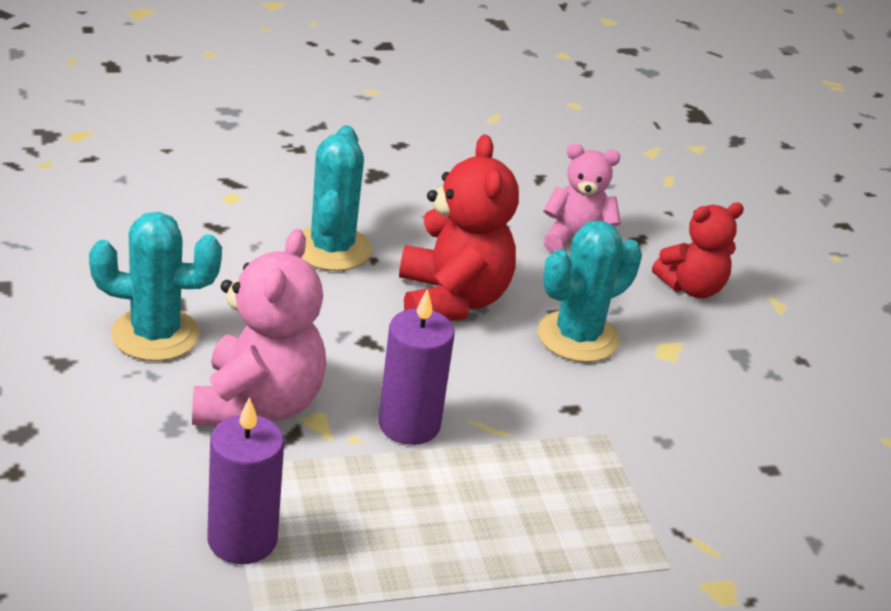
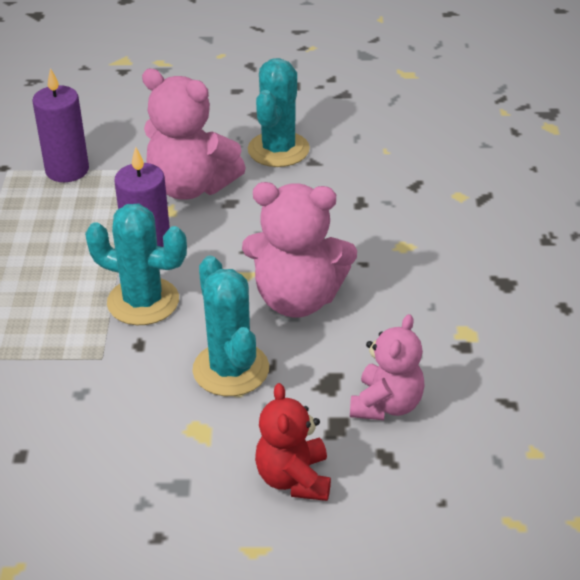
camera: 110 degrees right, 5 degrees up
turquoise cactus [301,125,372,271] -> turquoise cactus moved to [85,204,187,325]
red teddy bear [399,135,519,321] -> pink teddy bear [242,182,357,317]

